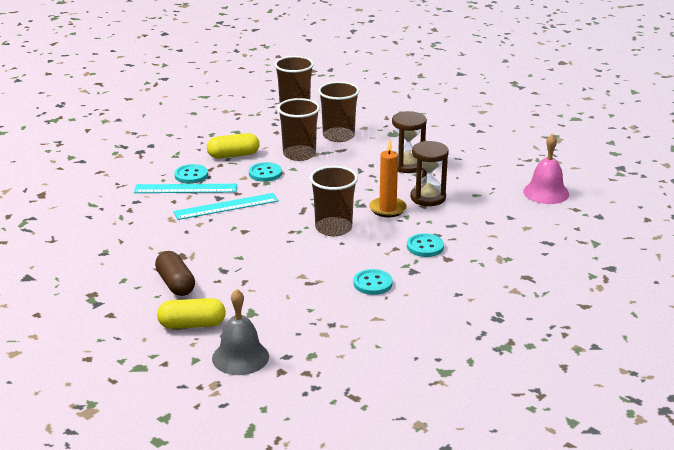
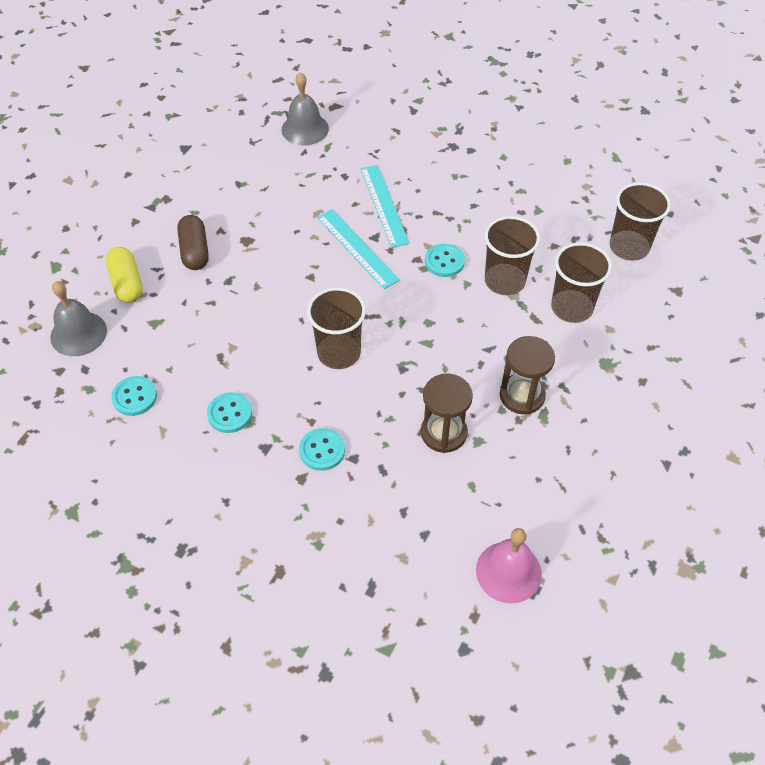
camera: 75 degrees right, 25 degrees up
brown capsule [155,251,195,296] -> brown capsule turned 60 degrees counterclockwise [177,215,209,270]
turquoise button [174,164,208,184] -> turquoise button moved to [111,376,157,416]
yellow capsule [207,133,260,158] -> none
orange candle [369,139,407,217] -> none
none -> grey bell [282,72,329,145]

